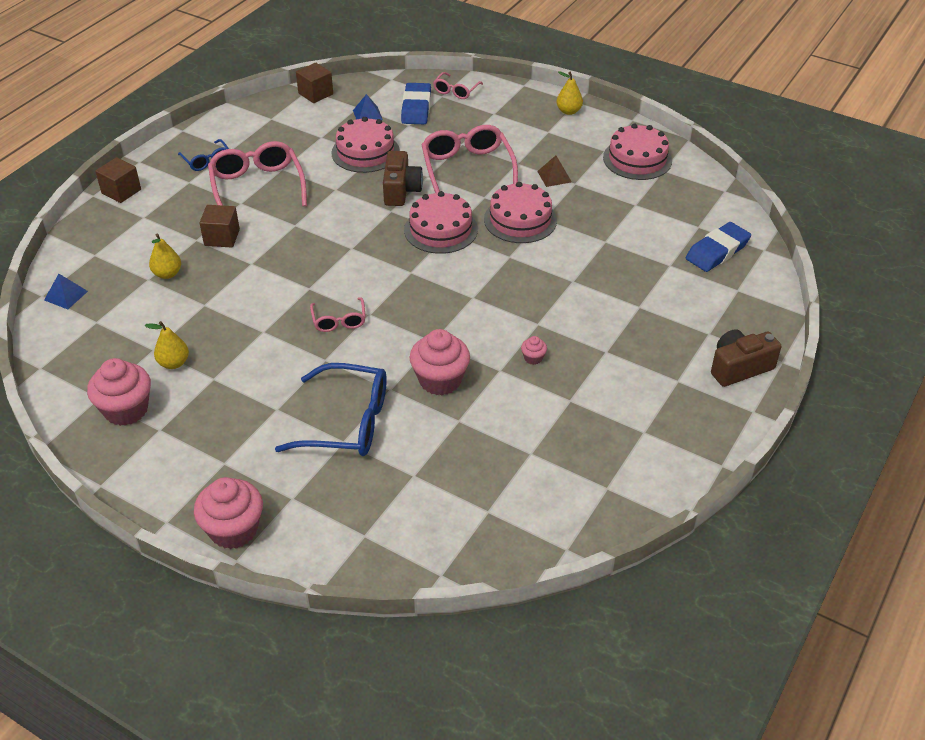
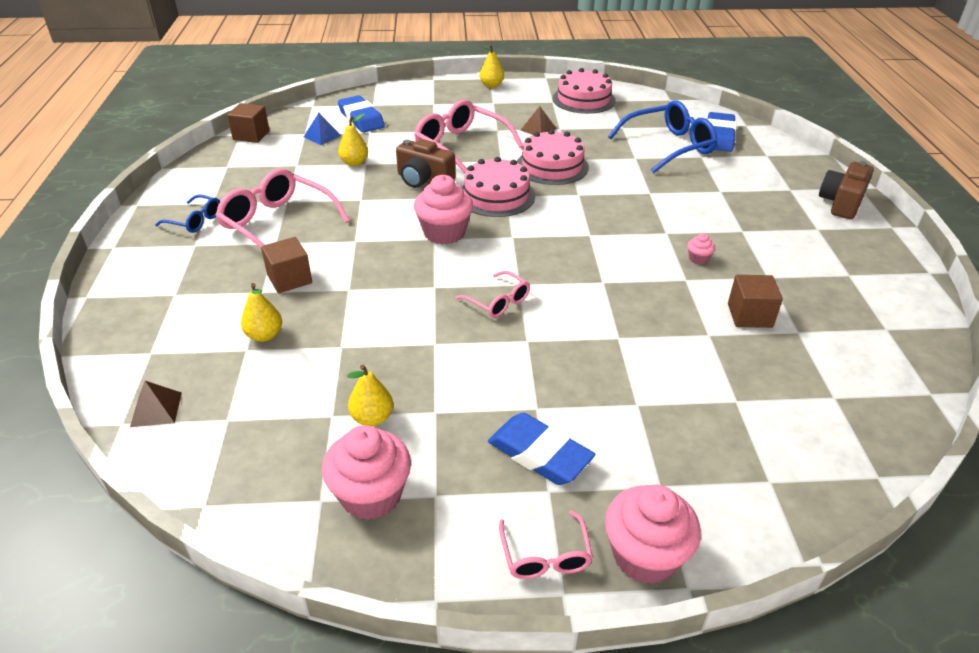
camera: 35 degrees left, 5 degrees down
blue pyramid [44,274,88,310] -> brown pyramid [130,381,182,427]
brown cube [95,157,141,203] -> brown cube moved to [728,275,783,328]
blue glasses [275,363,387,456] -> blue glasses moved to [608,100,717,173]
pink cake [331,117,400,173] -> yellow pear [338,113,368,166]
brown camera [383,151,423,206] -> brown camera turned 150 degrees clockwise [396,139,455,188]
pink cupcake [409,329,470,395] -> pink cupcake moved to [414,175,473,245]
pink glasses [433,72,483,99] -> pink glasses moved to [499,511,593,579]
none -> blue eraser [488,413,595,485]

